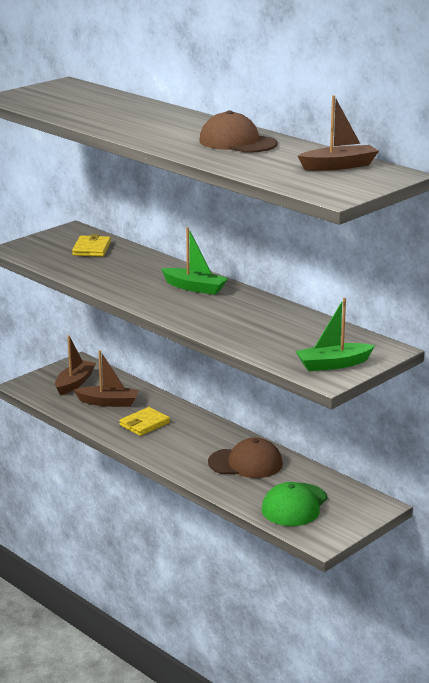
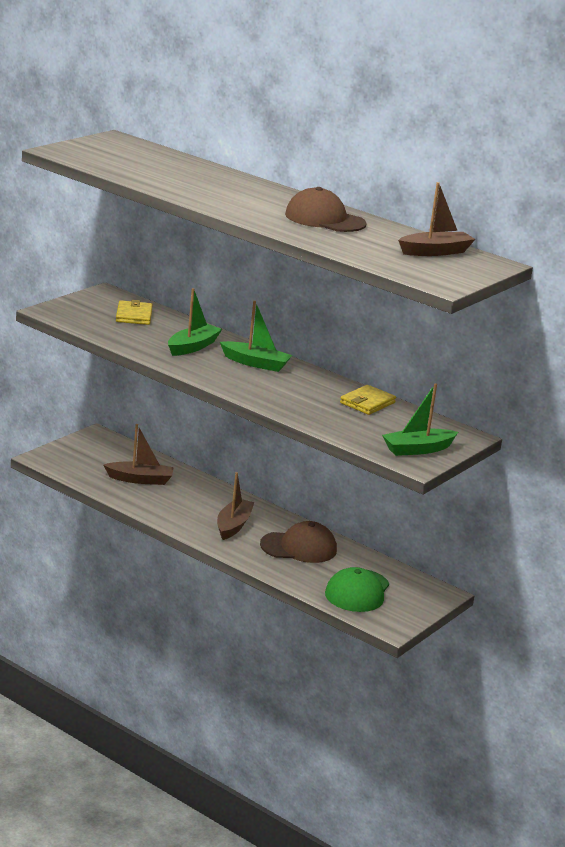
camera: 10 degrees left, 0 degrees up
brown boat [55,335,96,395] -> brown boat moved to [217,472,254,540]
yellow wallet [119,407,170,436] -> yellow wallet moved to [340,385,396,415]
none -> green boat [168,288,222,356]

